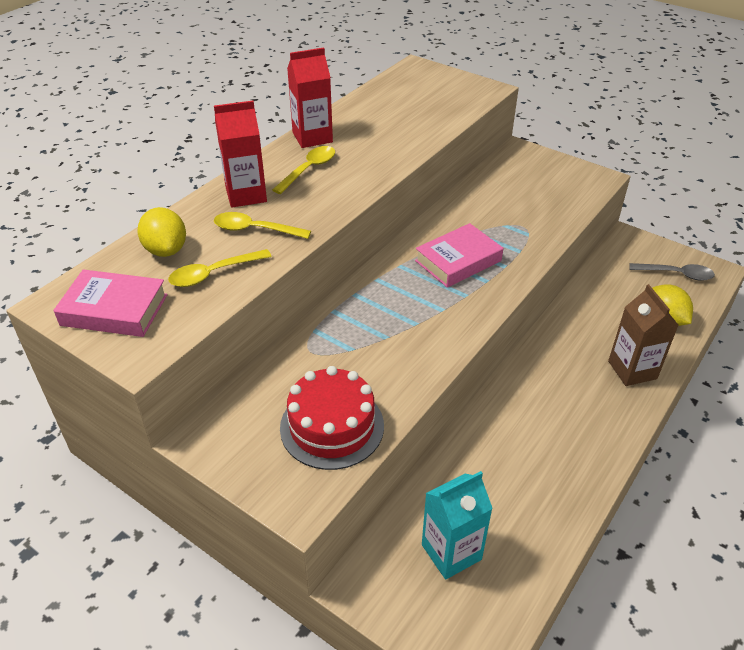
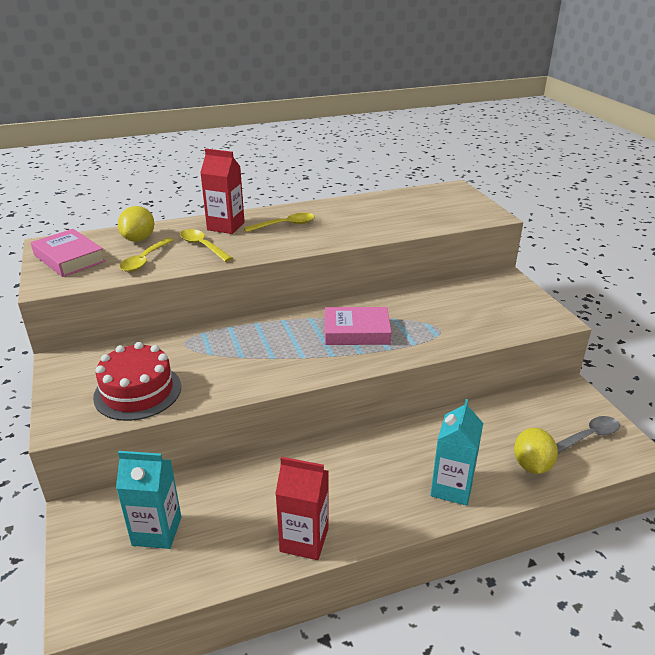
camera: 35 degrees right, 10 degrees down
yellow spoon [168,249,272,287] -> yellow spoon turned 75 degrees counterclockwise [119,238,174,272]
red carton [287,47,333,148] -> red carton moved to [275,457,329,560]
brown carton [608,284,678,386] -> turquoise carton [430,399,483,506]
grey spoon [629,263,715,281] -> grey spoon turned 75 degrees counterclockwise [556,416,620,454]

